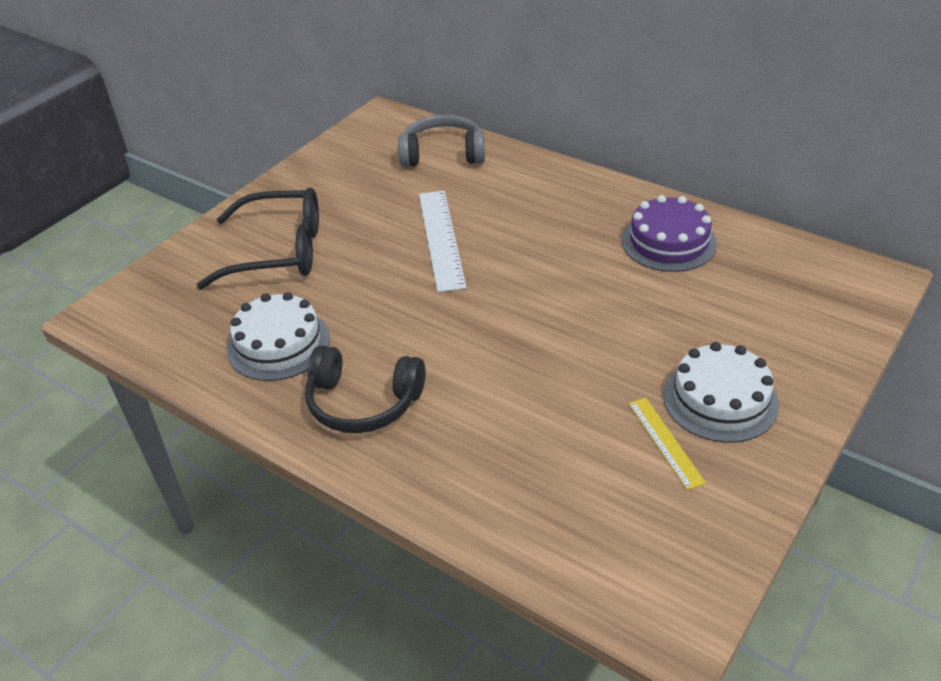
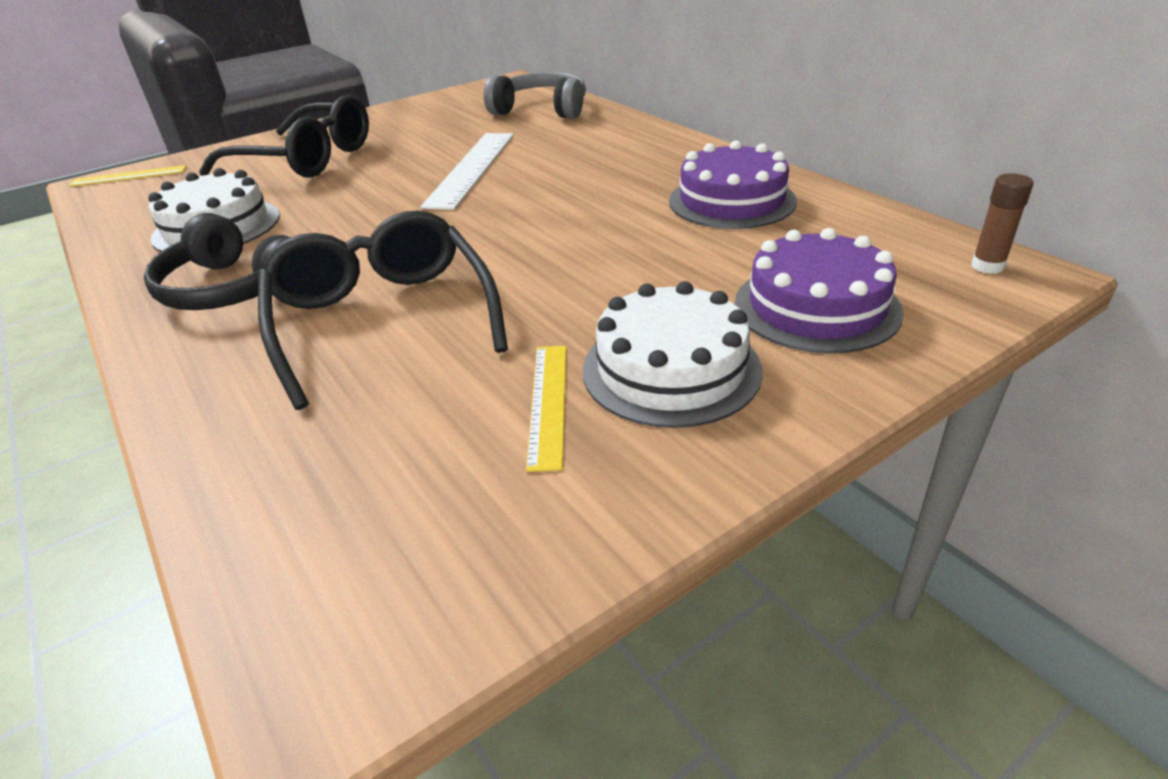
camera: 20 degrees right, 5 degrees down
none -> yellow ruler [68,165,187,187]
none -> black glasses [258,210,508,410]
none -> purple cake [735,228,904,354]
none -> brown glue stick [971,173,1034,274]

